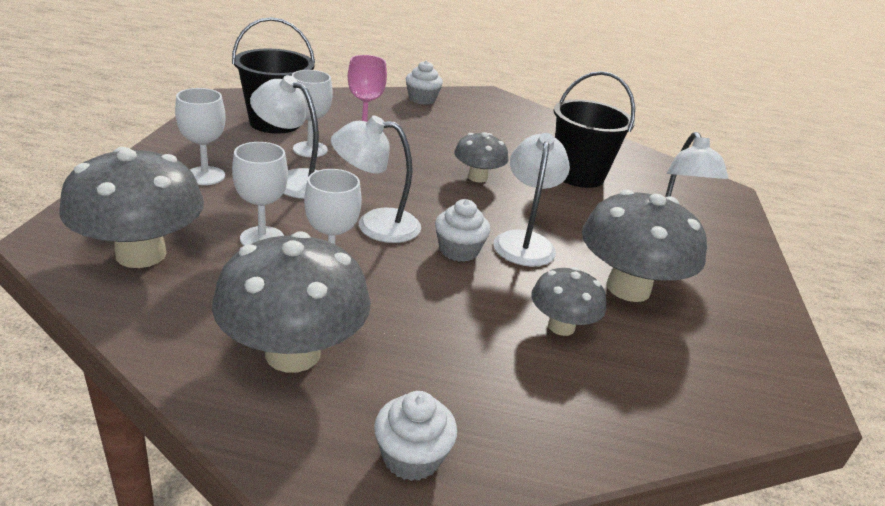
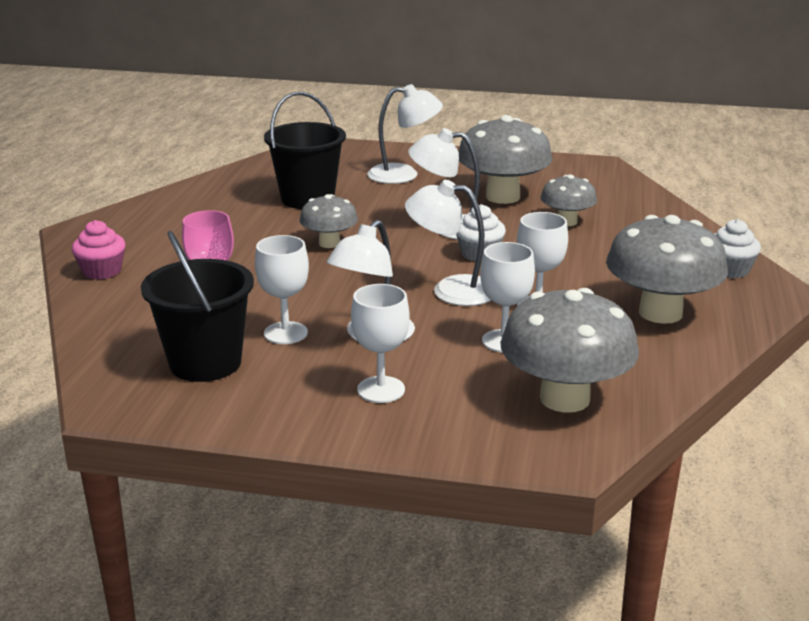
camera: 85 degrees left, 5 degrees down
white lamp [331,116,421,243] -> white lamp turned 105 degrees clockwise [405,180,491,306]
white cupcake [406,61,443,105] -> pink cupcake [72,220,125,280]

